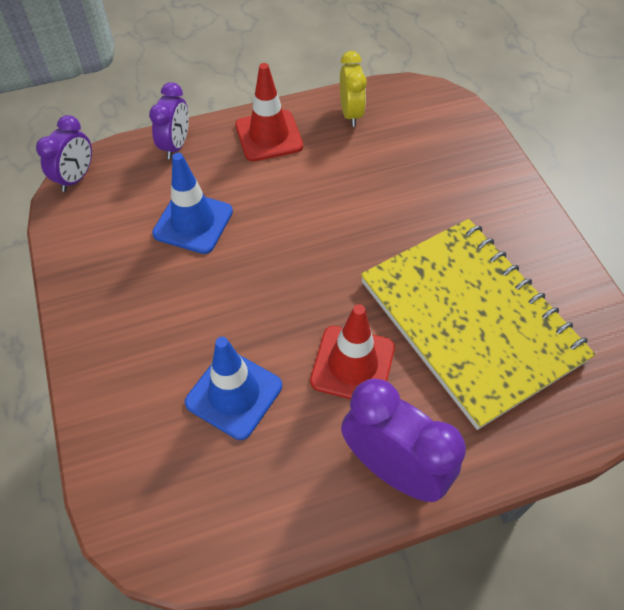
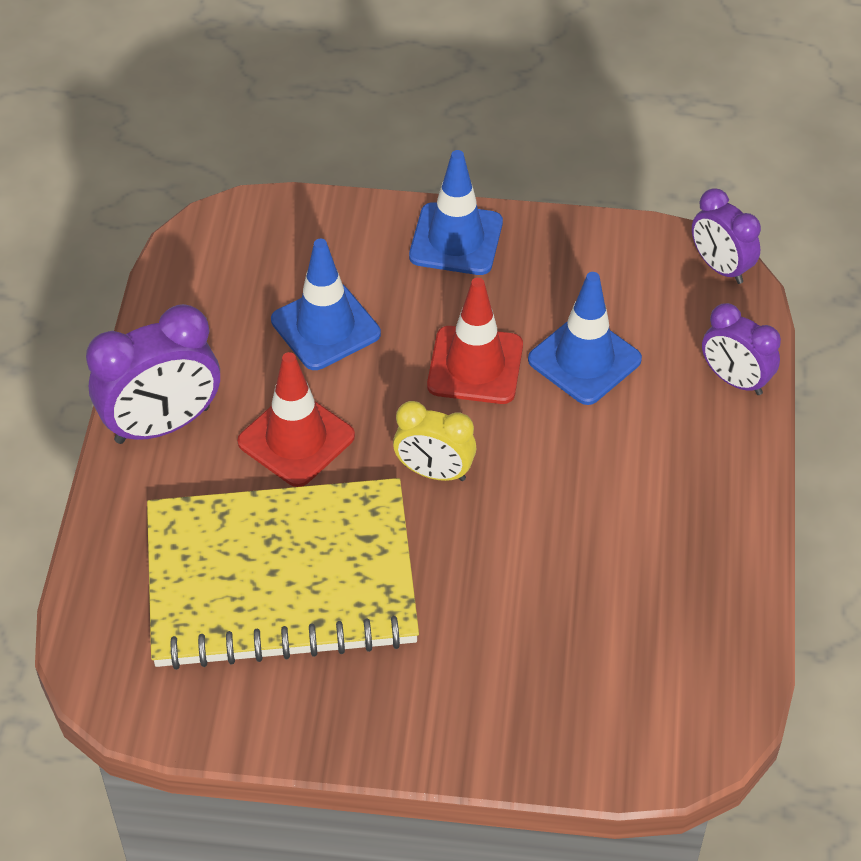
camera: 115 degrees right, 5 degrees down
red traffic cone [235,63,303,161] -> red traffic cone moved to [427,278,523,404]
yellow clock [340,51,367,127] -> yellow clock moved to [393,401,477,481]
none -> blue traffic cone [409,150,503,275]

